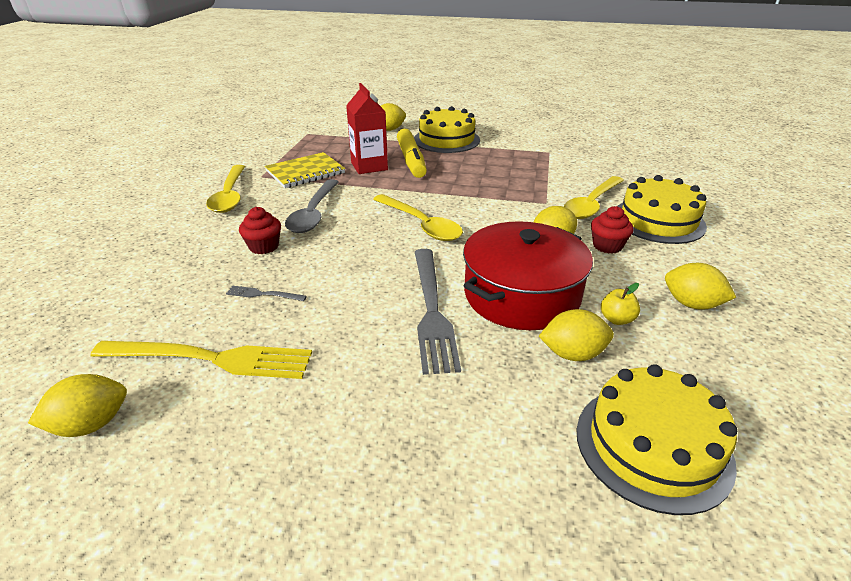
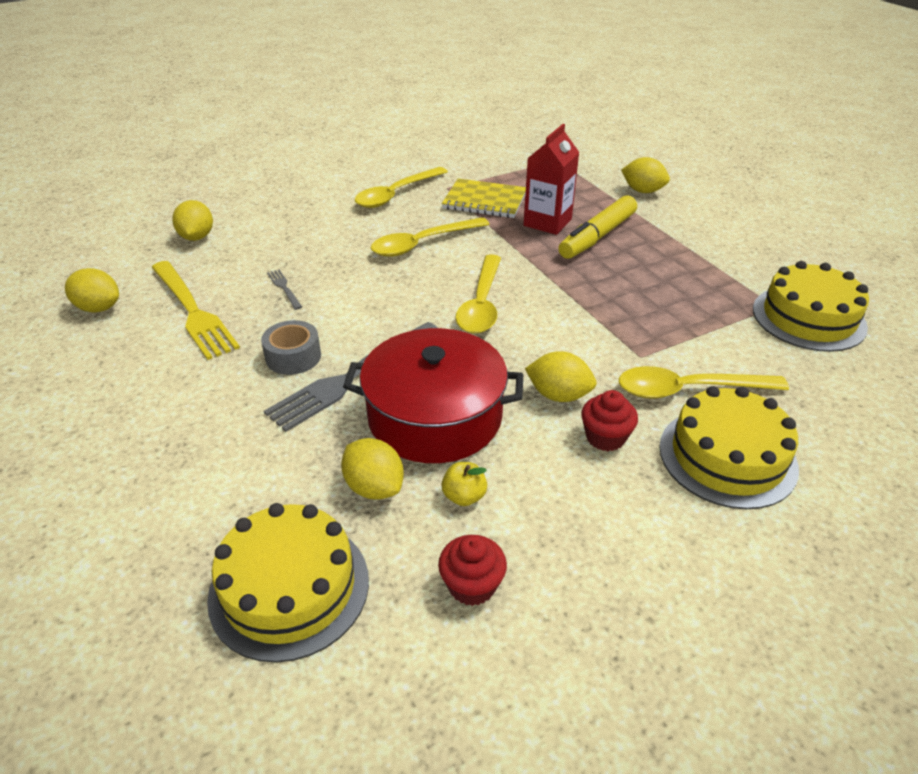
camera: 50 degrees right, 5 degrees up
red cupcake [239,207,281,254] -> red cupcake moved to [438,535,507,606]
grey spoon [285,179,339,233] -> yellow spoon [371,217,490,257]
yellow cake [414,106,480,153] -> yellow cake moved to [753,261,869,352]
yellow lemon [665,263,736,309] -> yellow lemon moved to [172,200,213,241]
none -> grey tape [261,320,321,375]

